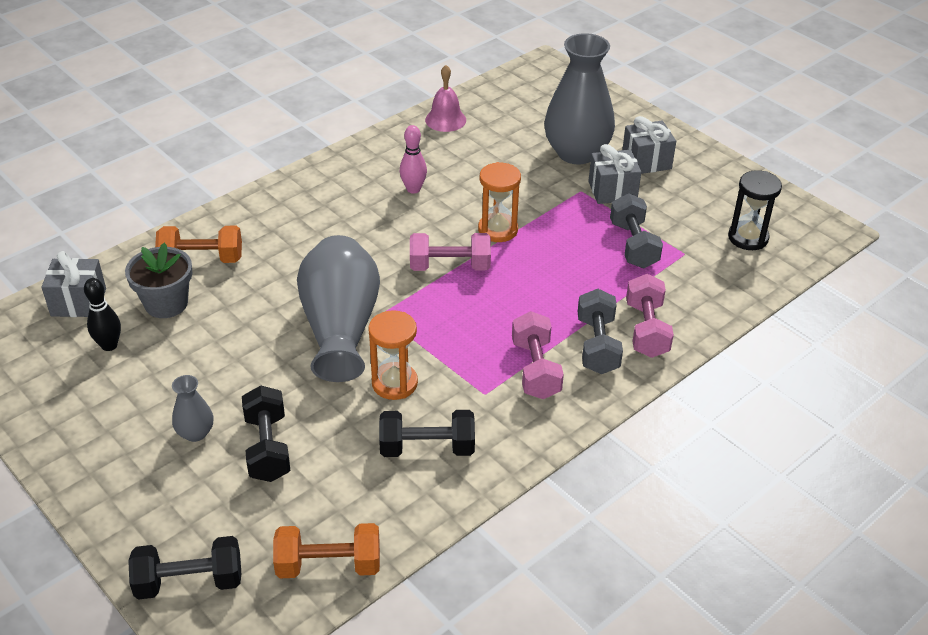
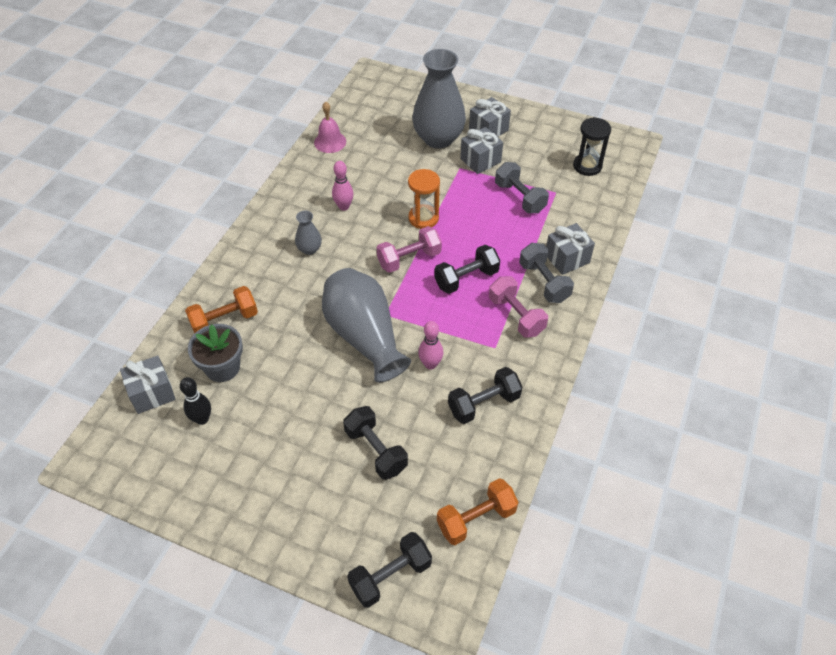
camera: 25 degrees left, 10 degrees up
grey vase [172,375,213,442] -> grey vase moved to [295,211,322,255]
orange hourglass [368,310,418,400] -> pink bowling pin [418,321,443,370]
pink dumbbell [626,274,674,358] -> grey gift [546,223,595,275]
none -> black dumbbell [434,245,500,294]

